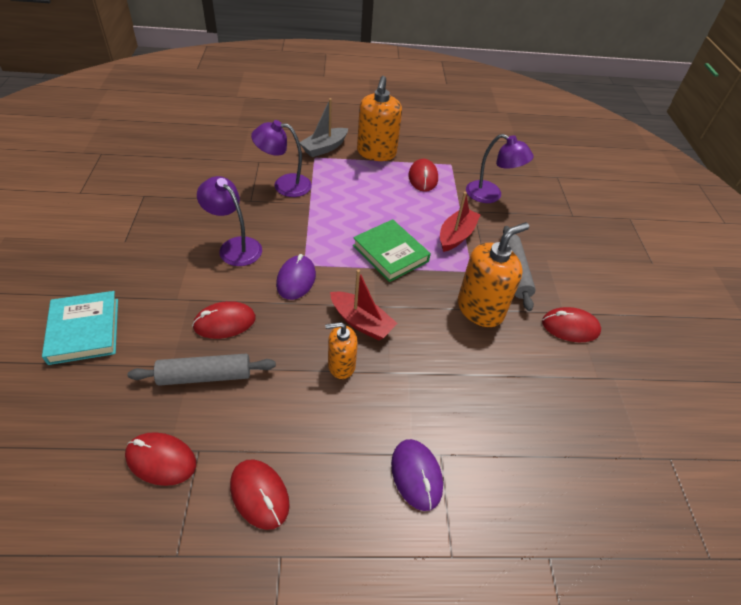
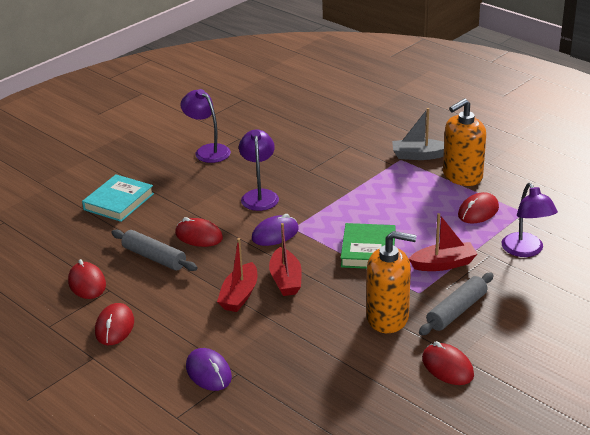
camera: 50 degrees right, 15 degrees down
purple lamp [251,120,312,197] -> purple lamp moved to [180,89,231,163]
orange soap dispenser [325,322,358,379] -> red boat [217,238,257,312]
purple mouse [391,439,443,511] -> purple mouse turned 60 degrees counterclockwise [186,348,232,391]

